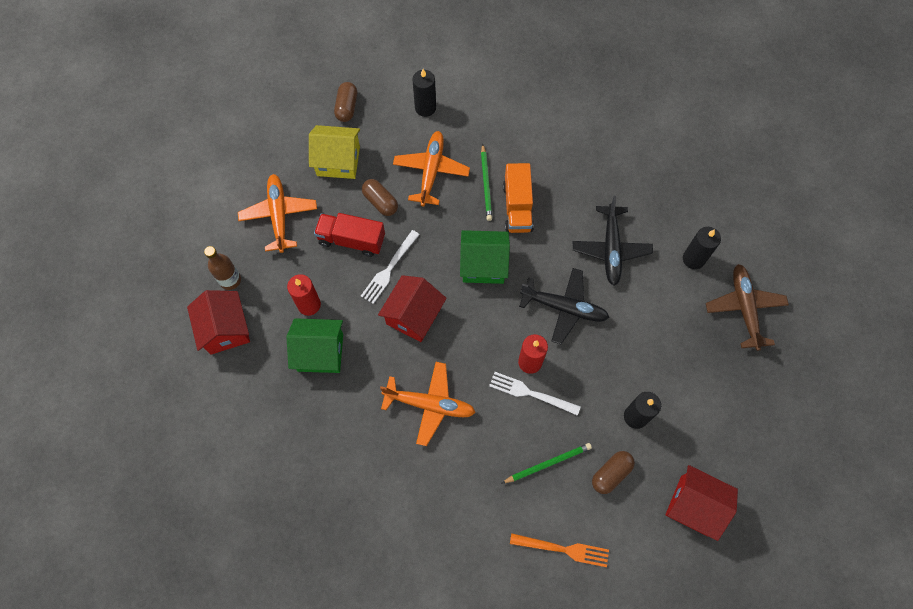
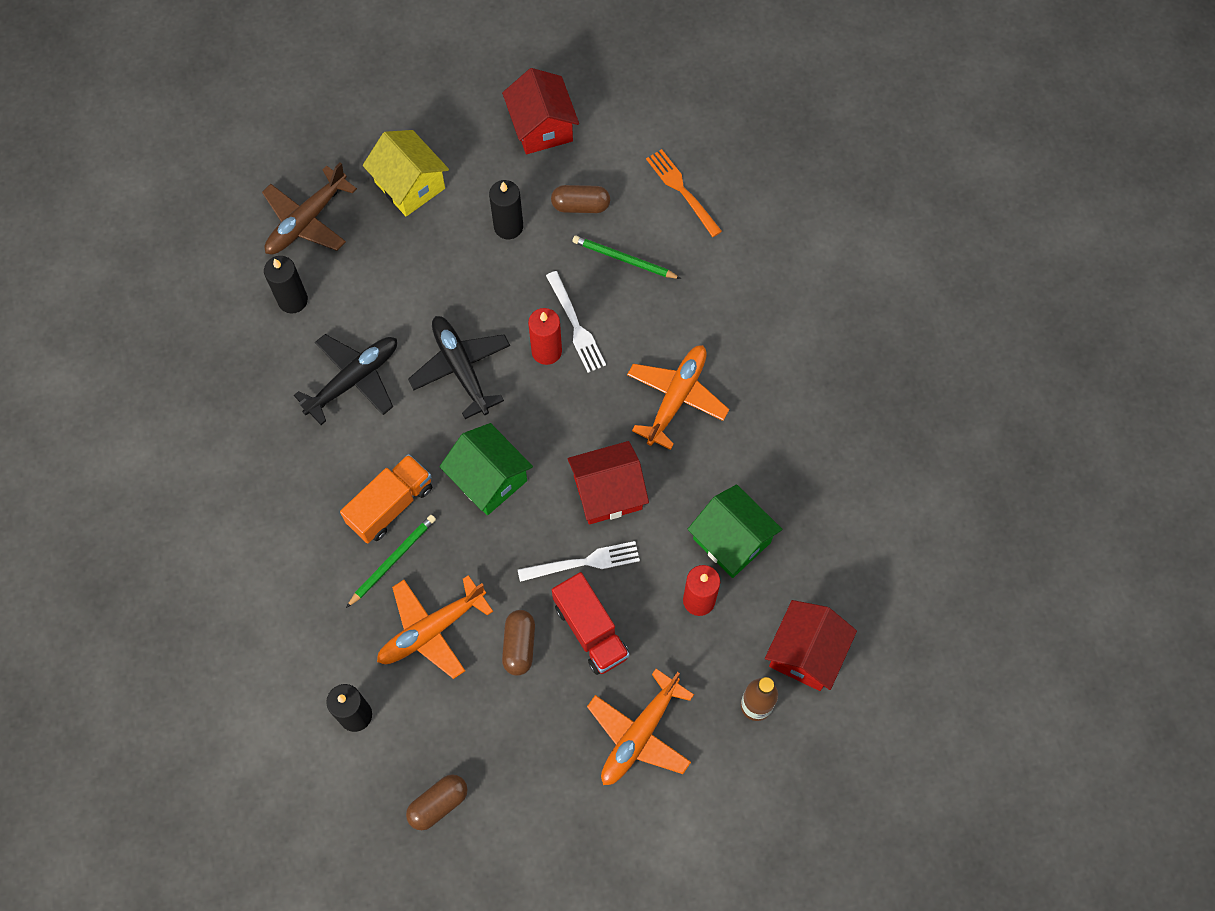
camera: 135 degrees left, 0 degrees up
yellow house [309,125,360,179] -> yellow house moved to [363,130,449,216]
orange plane [380,362,476,446] -> orange plane turned 60 degrees clockwise [627,345,729,450]

